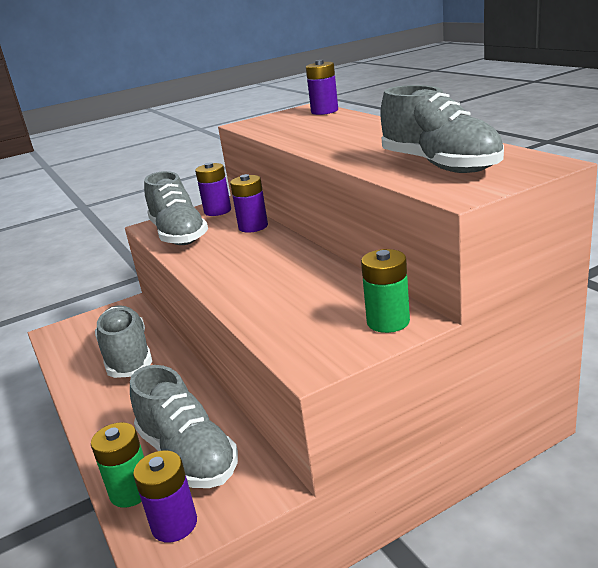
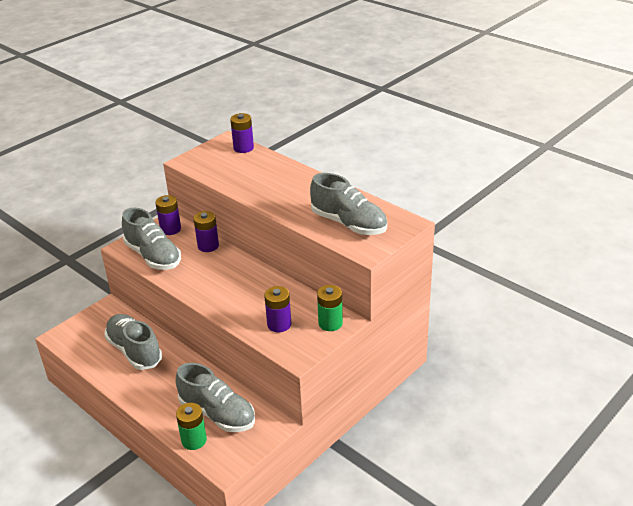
camera: 20 degrees left, 10 degrees up
purple battery [133,450,197,542] -> purple battery moved to [264,286,291,332]

